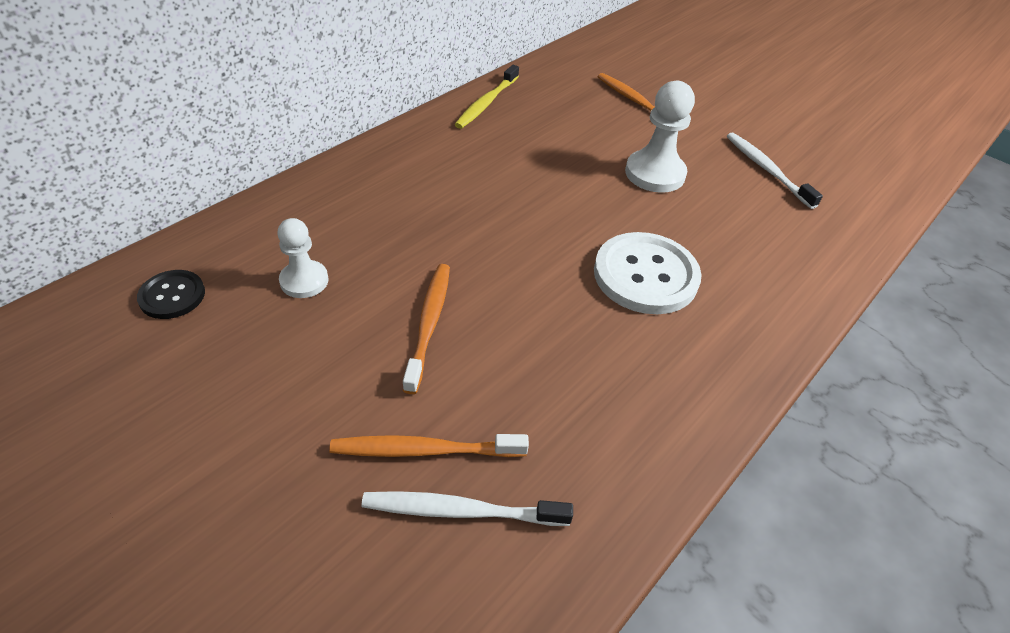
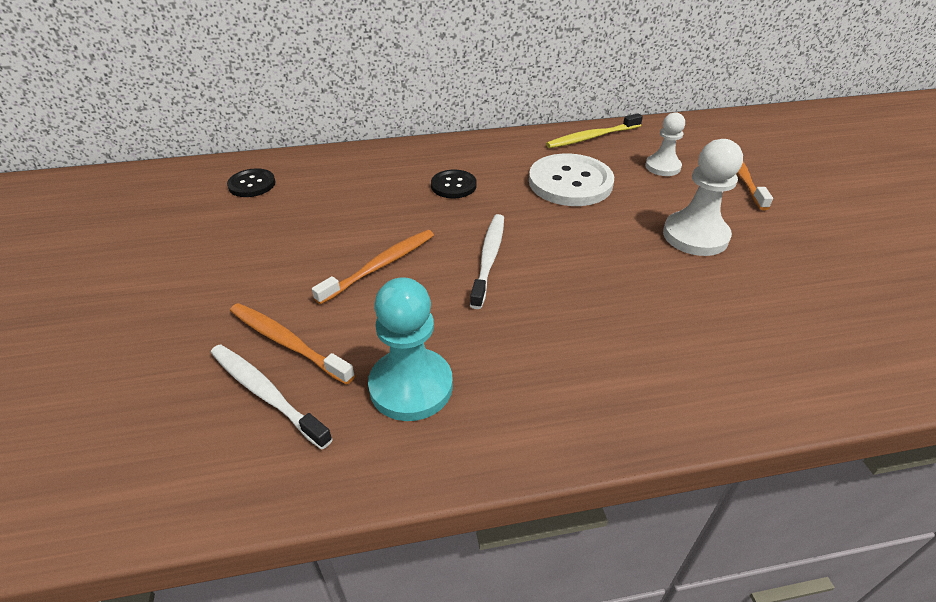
camera: 40 degrees right, 5 degrees down
white pawn [277,218,329,298] -> white pawn moved to [645,112,685,176]
white button [594,232,702,314] -> white button moved to [529,154,614,206]
white toothbrush [727,133,823,209] -> white toothbrush moved to [470,214,504,309]
none -> turquoise pawn [368,277,453,421]
none -> black button [431,170,477,198]

